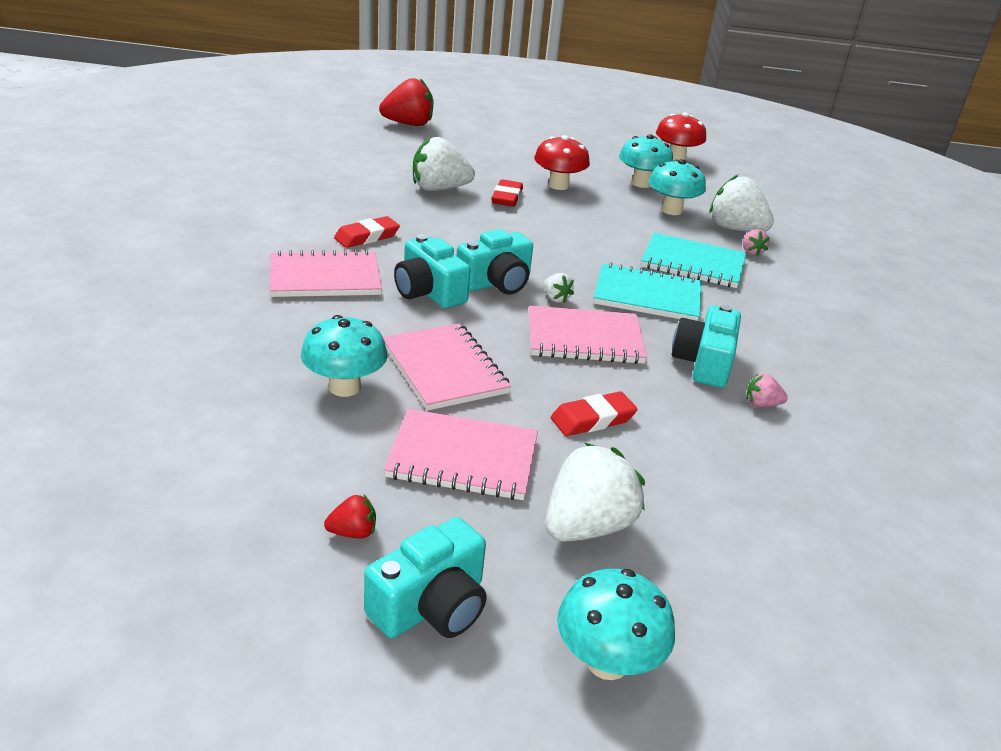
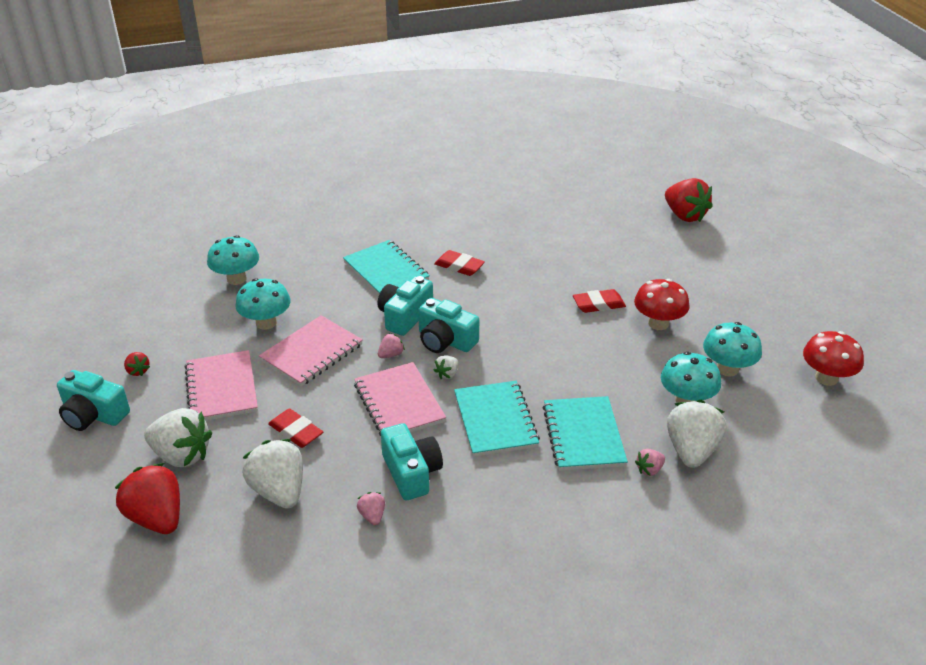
camera: 70 degrees right, 5 degrees up
pink notebook [270,250,382,297] -> turquoise notebook [343,240,430,295]
white strawberry [413,137,475,191] -> white strawberry moved to [243,439,303,509]
turquoise mushroom [557,569,675,680] -> turquoise mushroom moved to [207,235,259,285]
turquoise camera [672,304,741,388] -> turquoise camera turned 75 degrees clockwise [381,423,443,500]
none -> red strawberry [115,463,180,534]
none -> pink strawberry [378,333,405,358]

